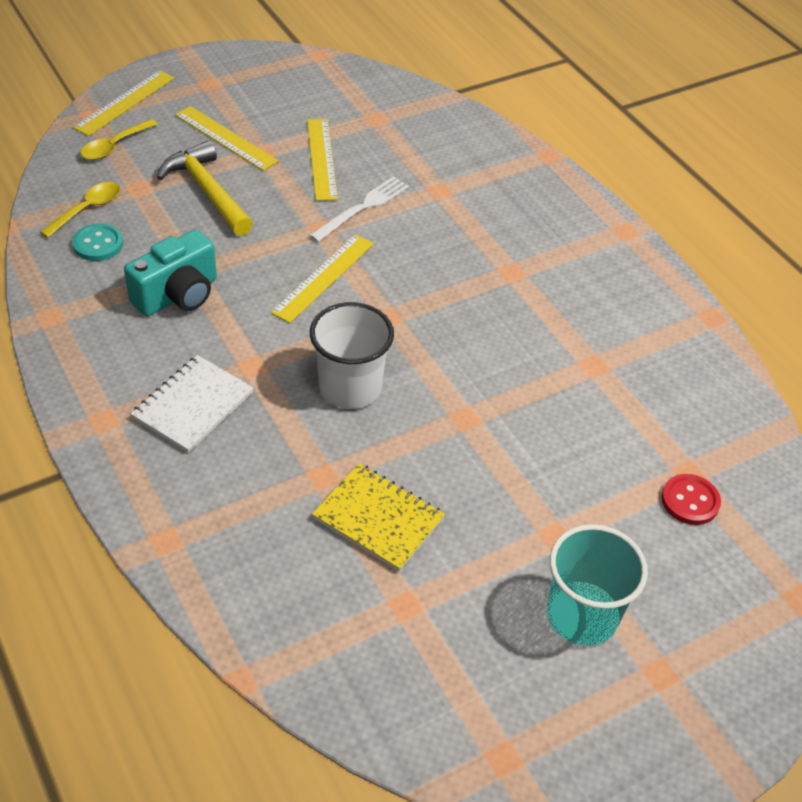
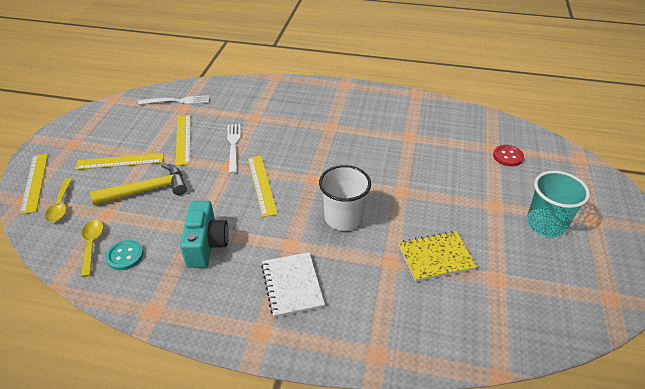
camera: 45 degrees left, 5 degrees down
yellow hammer [157,140,253,236] -> yellow hammer turned 150 degrees clockwise [90,163,187,205]
yellow ruler [307,119,338,201] -> yellow ruler turned 45 degrees clockwise [176,115,190,166]
none -> white fork [138,95,210,105]

